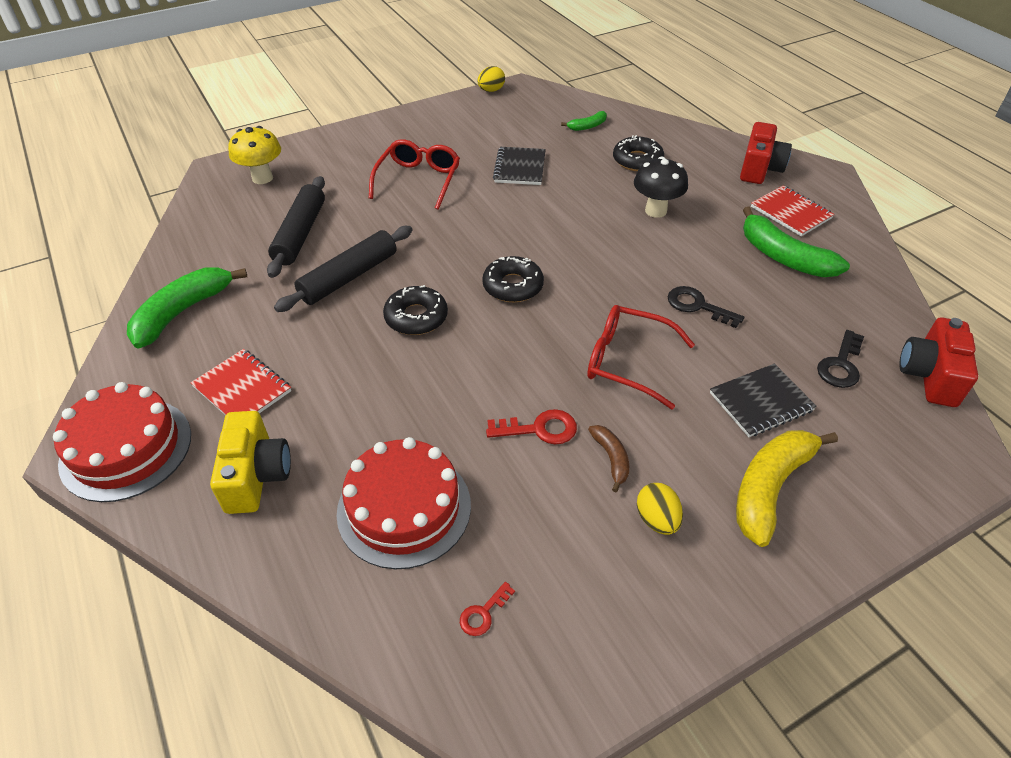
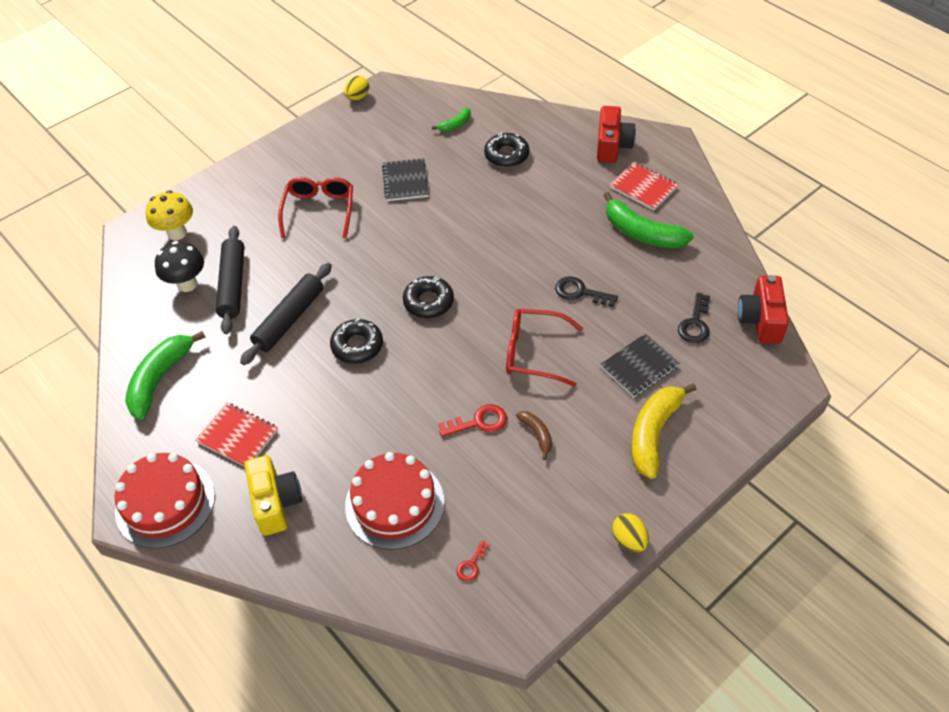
camera: 10 degrees left, 5 degrees up
black mushroom [634,157,688,218] -> black mushroom moved to [155,241,204,292]
yellow egg [637,483,683,535] -> yellow egg moved to [612,513,649,552]

